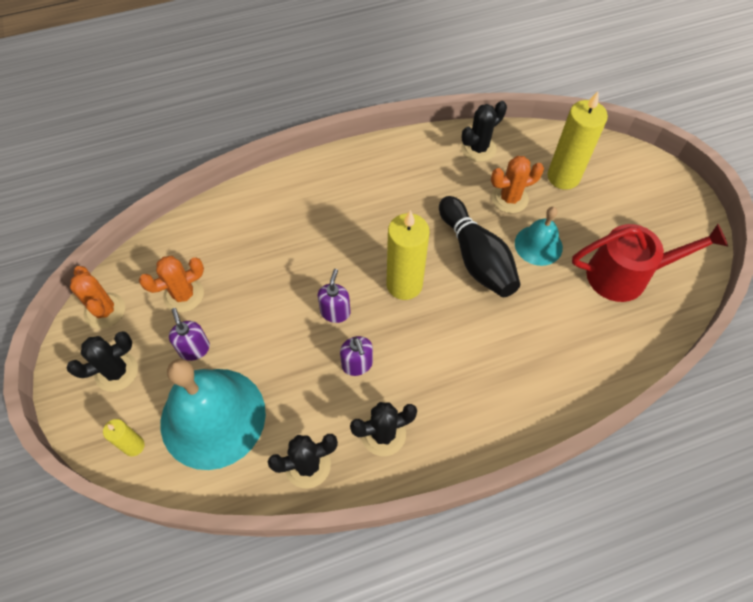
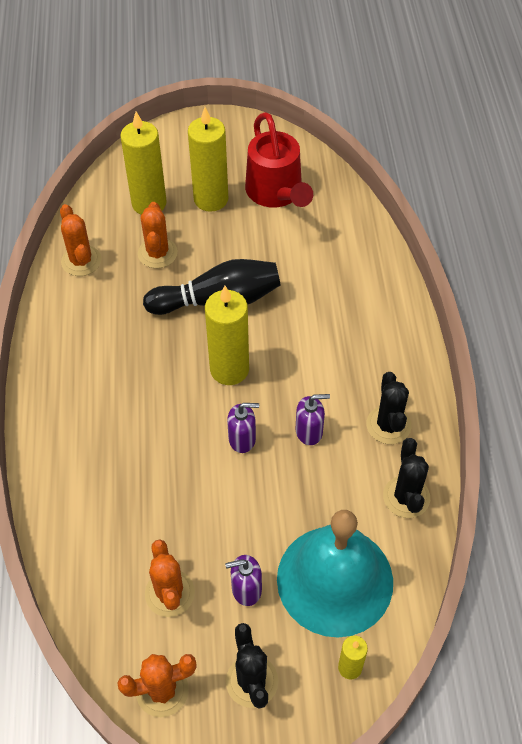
camera: 75 degrees left, 5 degrees down
purple soap dispenser [317,269,350,323] -> purple soap dispenser turned 150 degrees clockwise [227,403,259,453]
black cactus [461,101,507,162] -> orange cactus [60,204,101,276]
turquoise bell [515,207,563,266] -> none
red watering can [572,224,728,302] -> red watering can turned 150 degrees clockwise [245,112,313,207]
none -> yellow candle [188,107,228,212]

